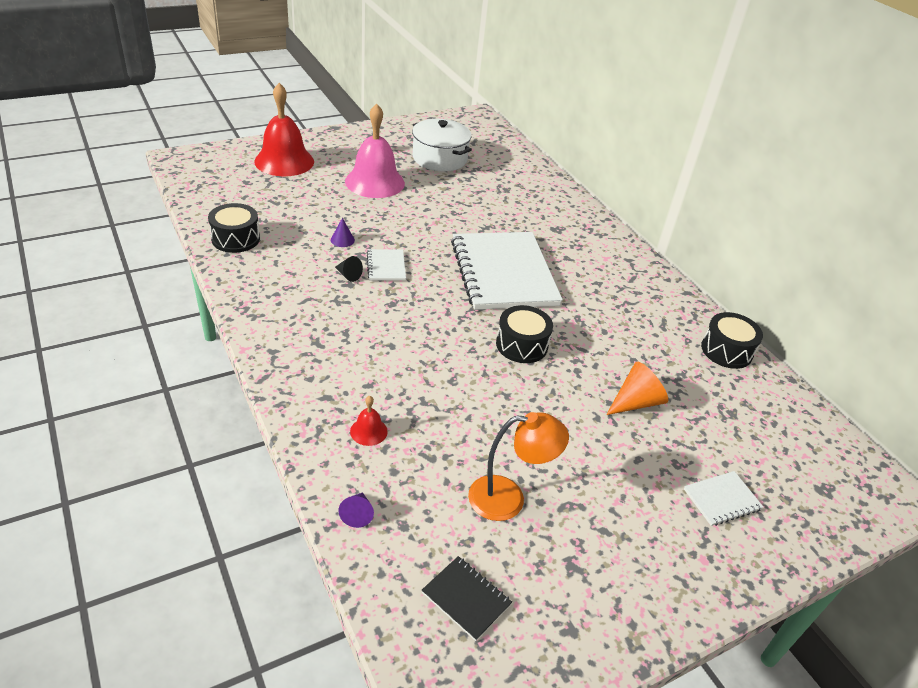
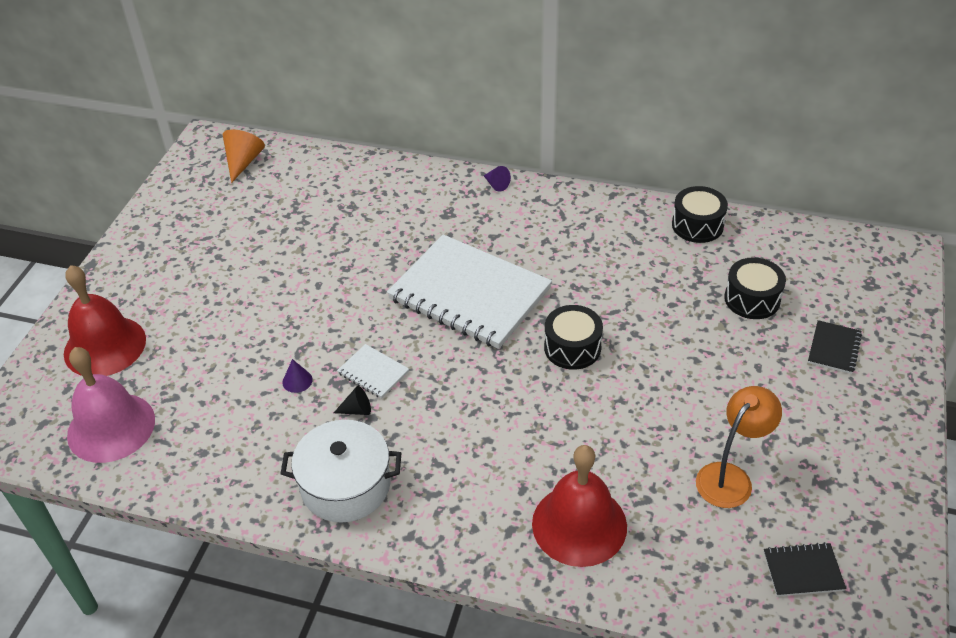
camera: 40 degrees left, 5 degrees up
black drum [208,203,260,253] -> black drum moved to [724,257,786,319]
purple cone [338,492,374,528] -> purple cone moved to [484,166,511,192]
pink bell [345,103,405,198] -> pink bell moved to [67,347,155,463]
red bell [350,396,388,446] -> red bell [532,445,627,567], size x2.36
white pot [412,119,472,171] -> white pot moved to [280,420,401,523]
orange cone [606,362,668,415] -> orange cone moved to [223,130,265,183]
white notebook [684,471,763,526] -> black notebook [808,320,862,374]

